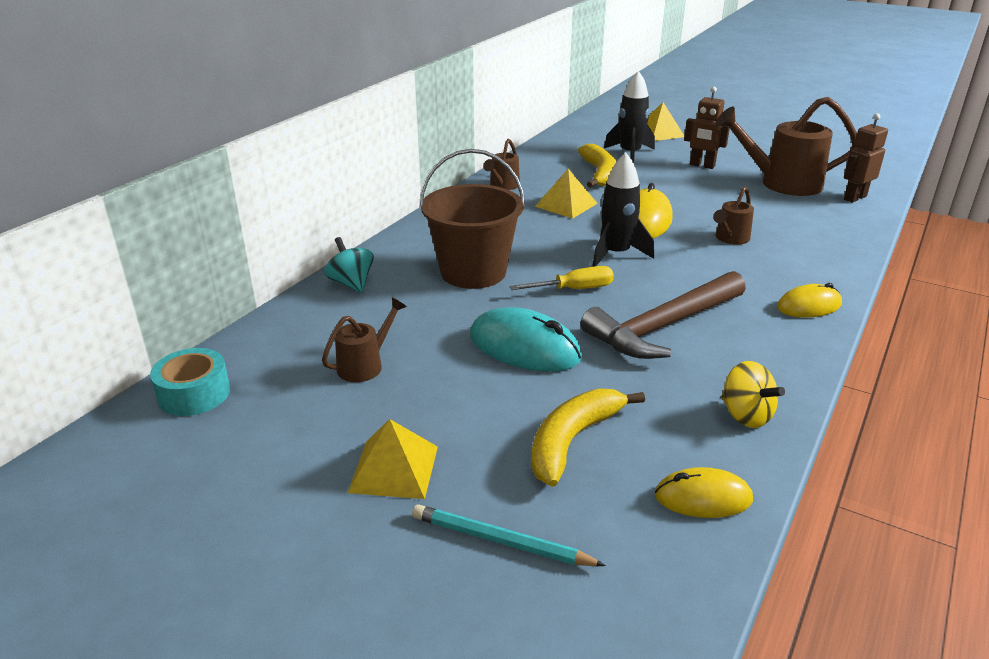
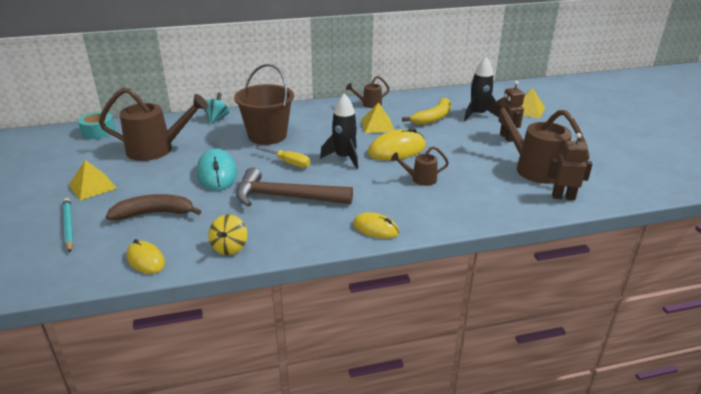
camera: 45 degrees right, 0 degrees up
brown watering can [322,298,407,382] -> brown watering can [99,87,208,161], size x1.97
yellow banana [531,389,645,487] -> brown banana [106,194,201,220]

